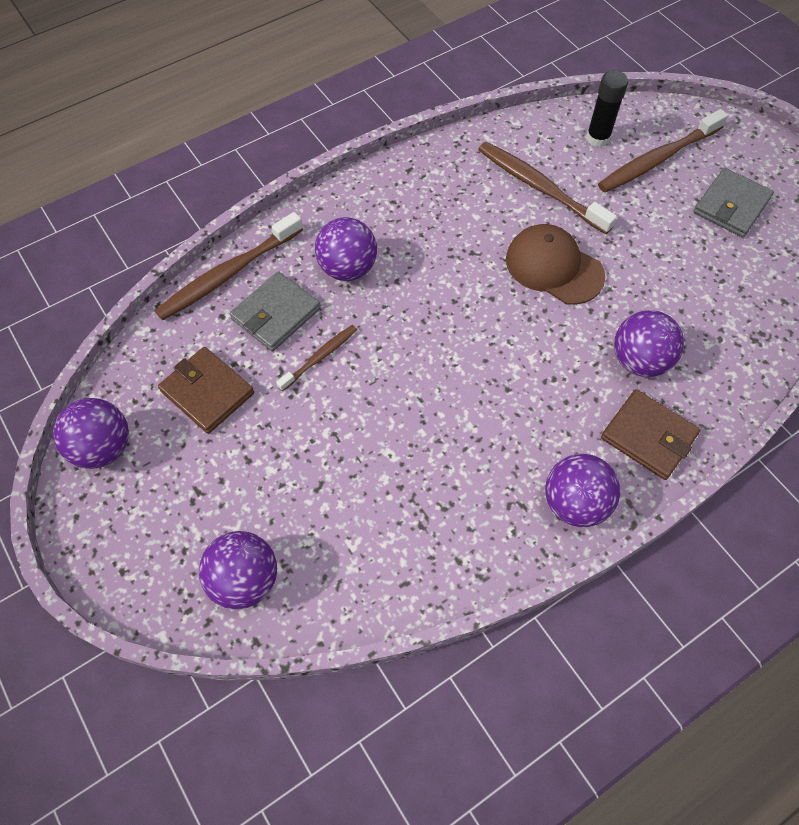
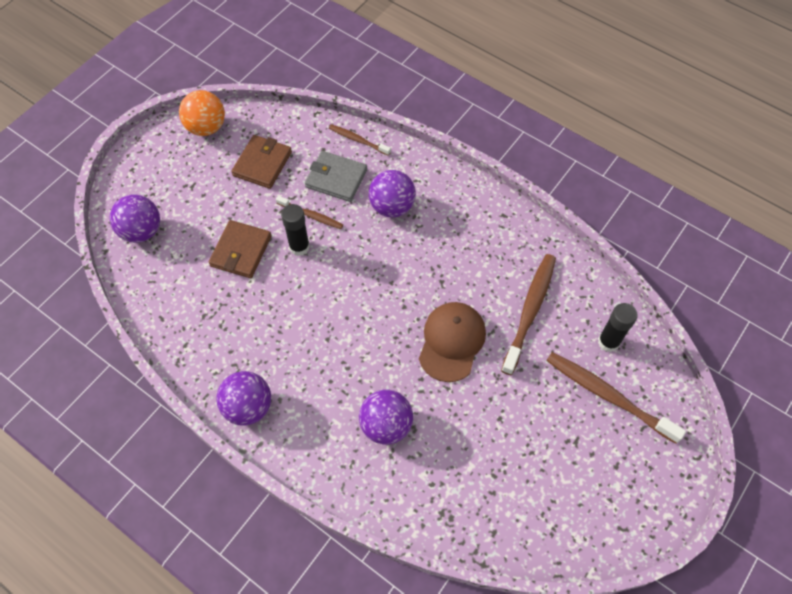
camera: 70 degrees right, 0 degrees up
purple ball [53,398,129,469] -> orange ball [179,90,225,136]
brown toothbrush [155,212,303,321] -> brown toothbrush [329,124,391,156], size x0.56
brown wallet [601,389,700,480] -> brown wallet moved to [209,220,272,278]
grey wallet [693,168,774,238] -> none
none -> black glue stick [281,204,310,256]

